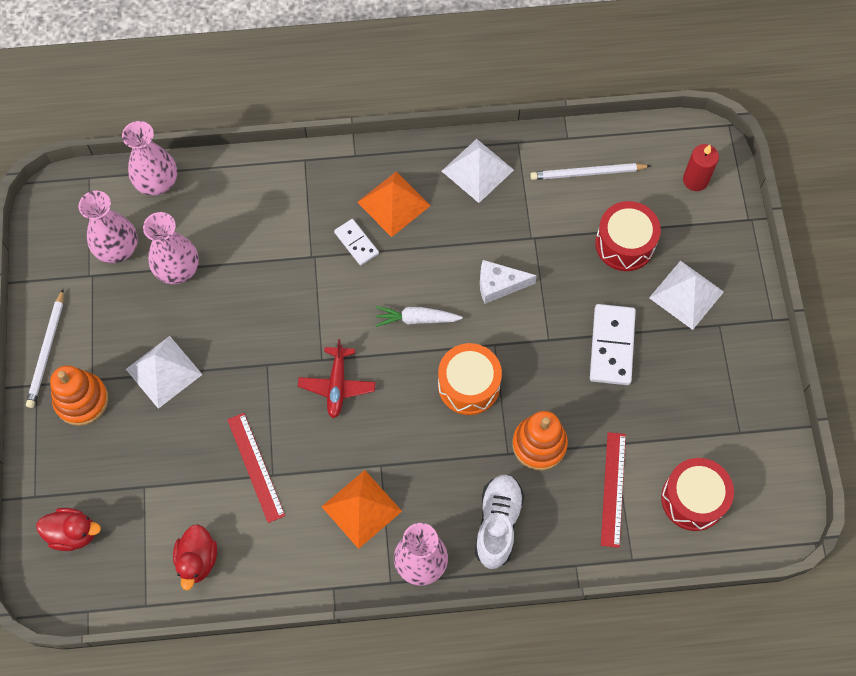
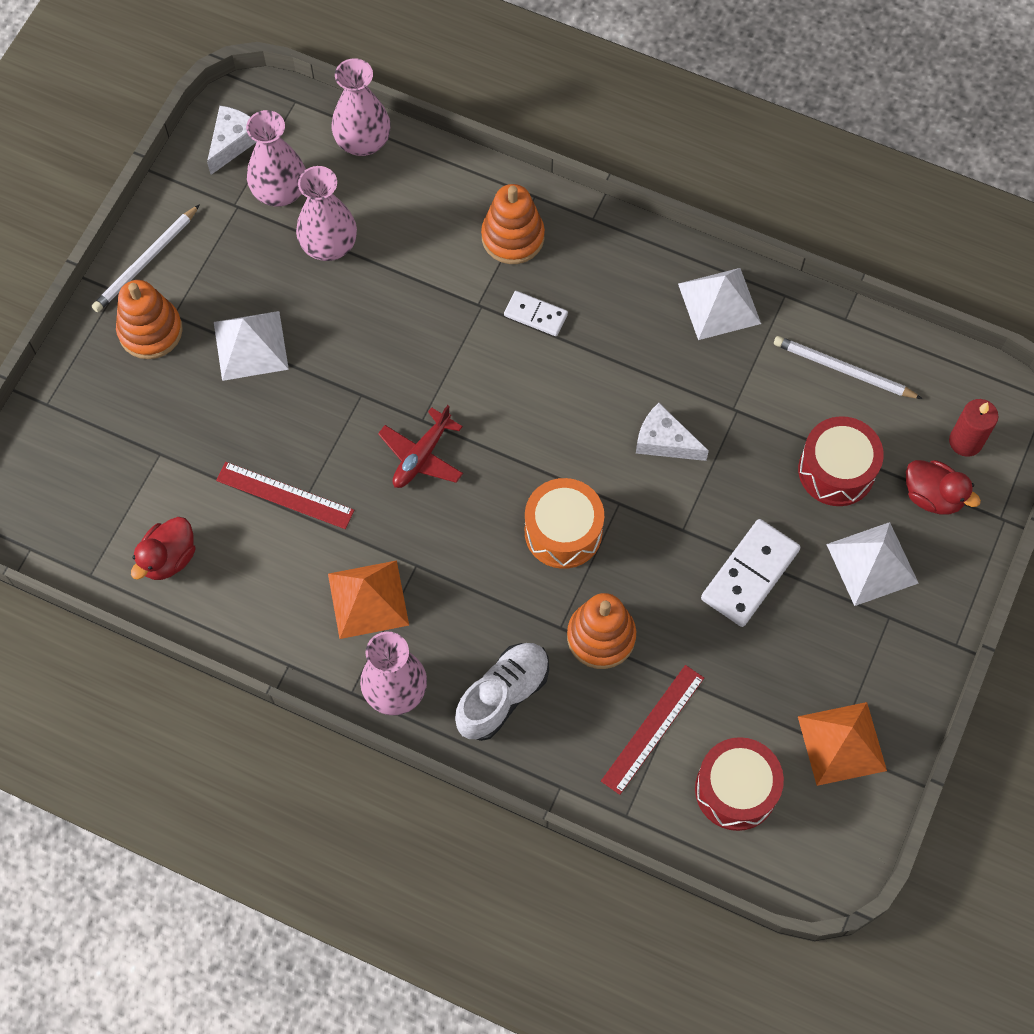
camera: 30 degrees right, 0 degrees up
red duck [36,508,101,551] -> red duck moved to [906,460,981,515]
red ruler [227,413,285,523] -> red ruler turned 75 degrees counterclockwise [216,462,354,529]
white domino [334,219,379,266] -> white domino turned 60 degrees counterclockwise [504,291,568,336]
orange pyramid [357,172,431,237] -> orange pyramid moved to [798,702,887,786]
white carrot [375,306,463,327] -> none
none -> white cheese [207,106,256,175]
none -> orange stacking toy [481,184,545,264]

